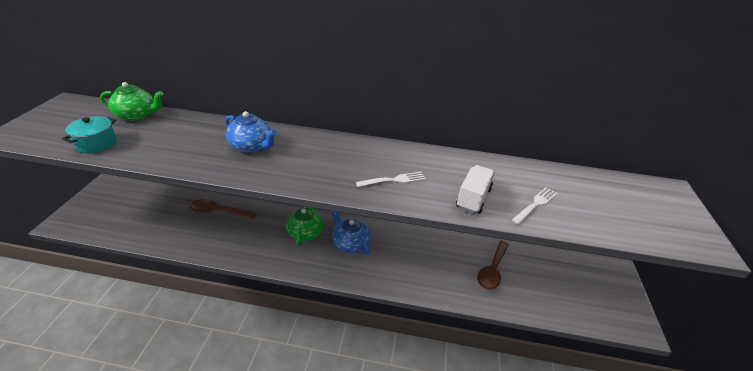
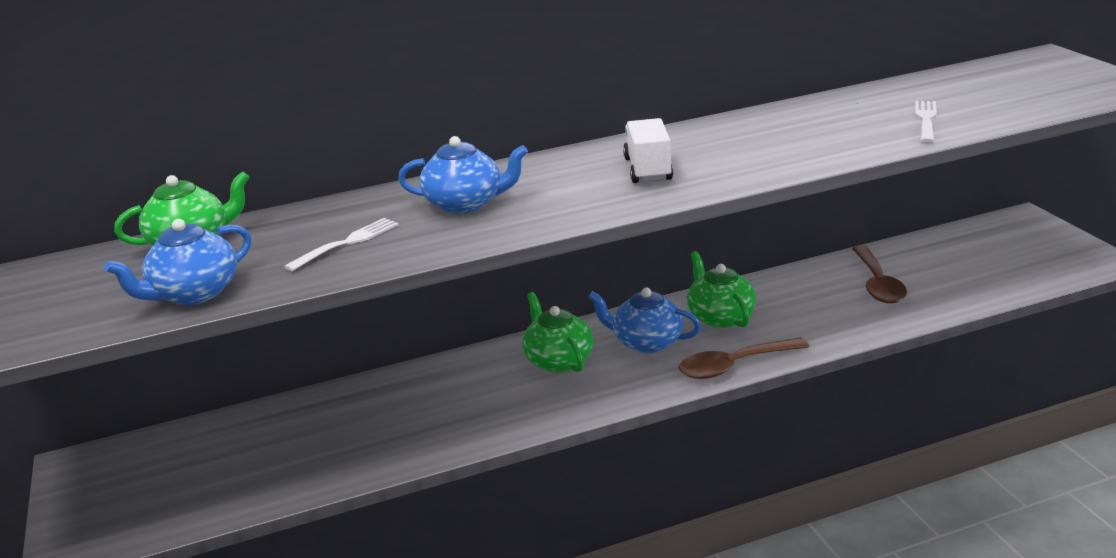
camera: 25 degrees left, 10 degrees down
turquoise pot [62,116,117,153] -> blue teapot [104,219,251,305]
brown spoon [190,199,257,220] -> brown spoon moved to [679,337,809,379]
white fork [356,172,426,187] -> white fork moved to [284,218,399,271]
white truck [456,165,495,214] -> white truck moved to [623,118,673,183]
none -> green teapot [687,251,756,328]

